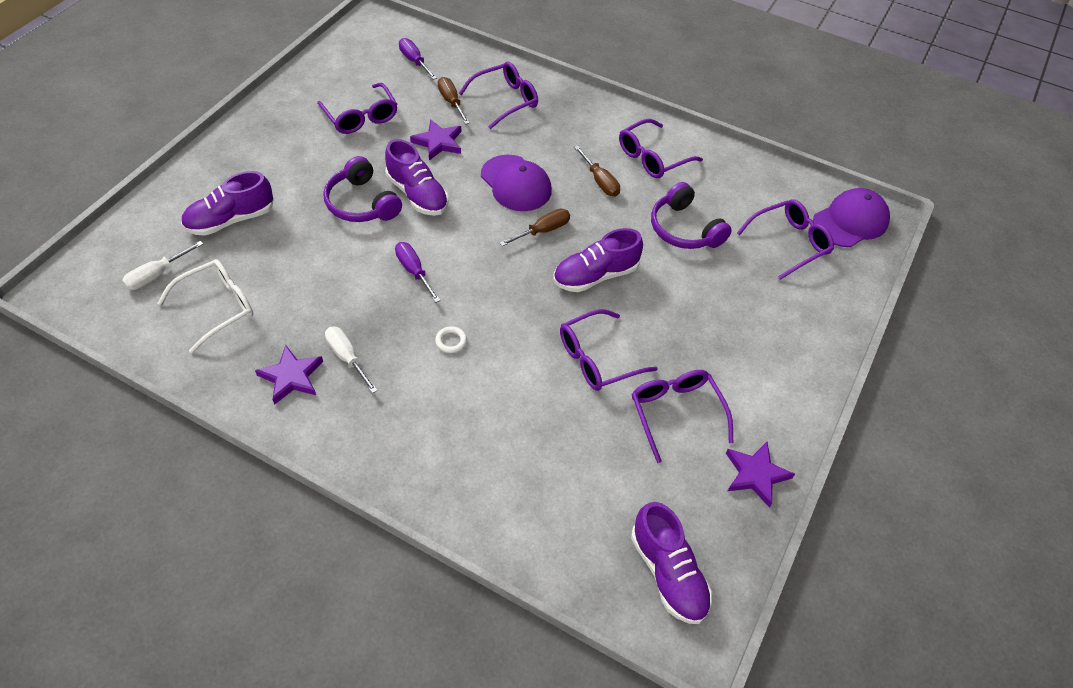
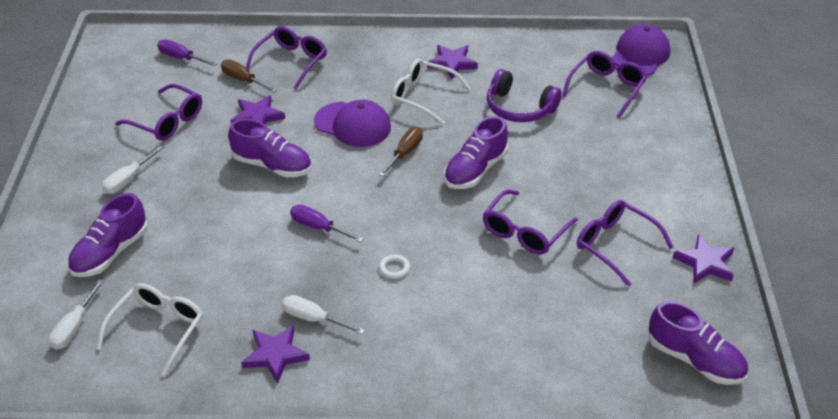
camera: 25 degrees left, 10 degrees down
purple headphones [323,156,402,222] -> none
brown screwdriver [574,146,620,196] -> white glasses [391,59,471,125]
purple glasses [619,119,703,178] -> purple star [427,45,478,79]
none -> white screwdriver [102,145,164,194]

